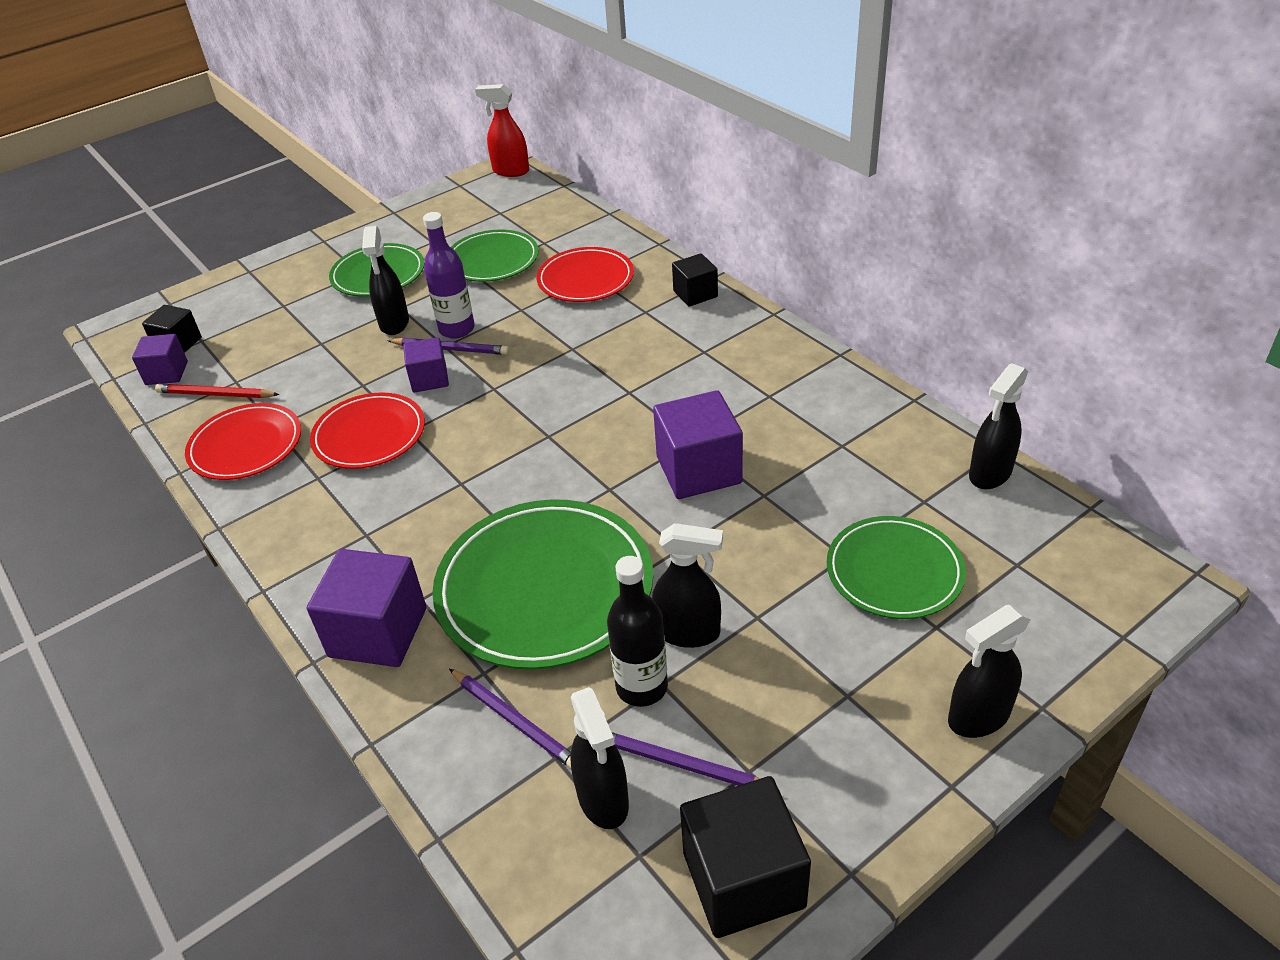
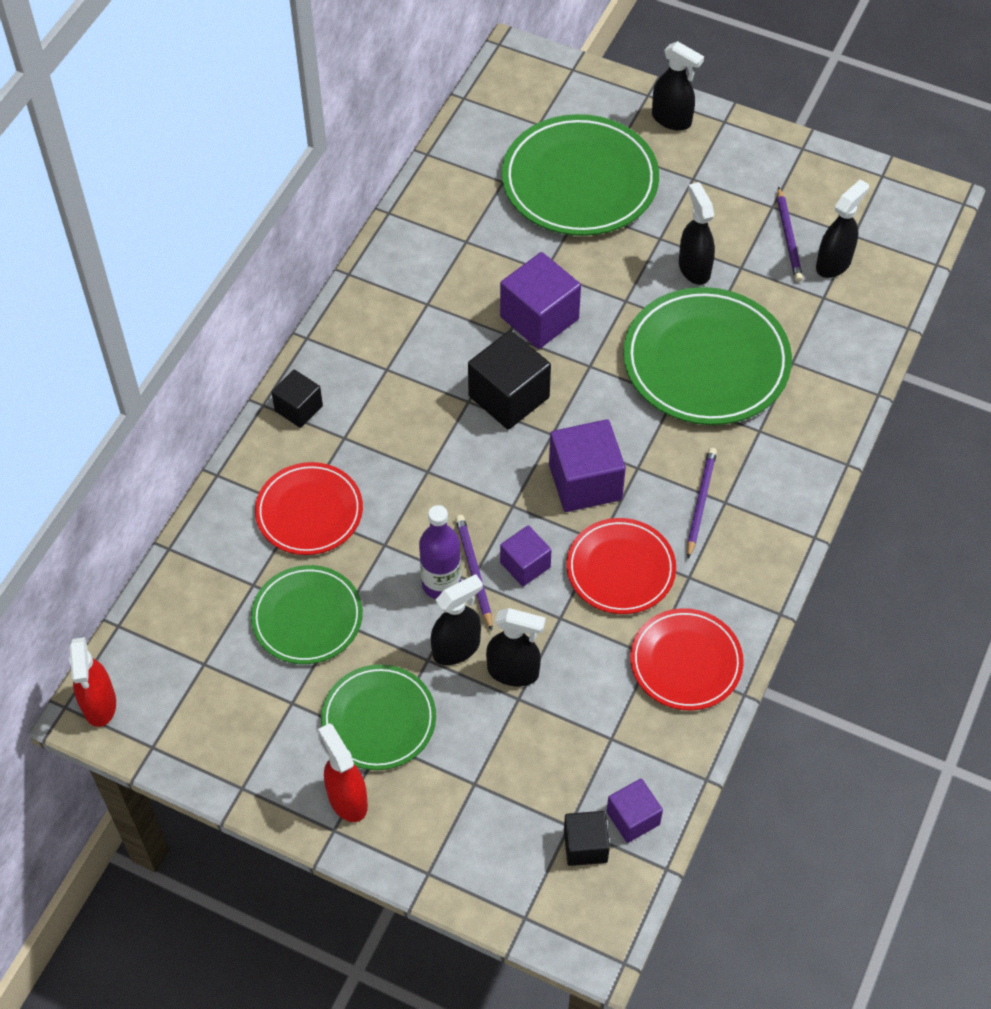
camera: 120 degrees left, 15 degrees up
red pencil [155,384,279,398] -> none
purple cube [307,549,426,667] -> purple cube moved to [549,419,626,512]
purple pencil [449,669,571,769] -> purple pencil moved to [687,448,717,559]
black bottle [607,556,668,707] -> none
black cube [680,776,811,938] -> black cube moved to [468,330,551,430]
green plate [827,516,966,619] -> green plate [502,114,659,236], size x1.64
black spray bottle [969,363,1028,489] -> black spray bottle moved to [486,608,546,686]
none -> red spray bottle [318,723,368,822]

